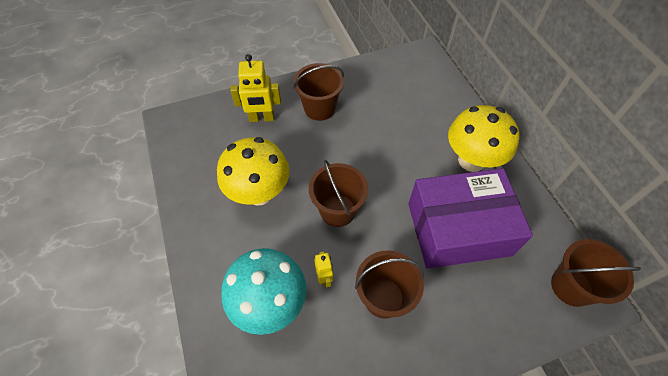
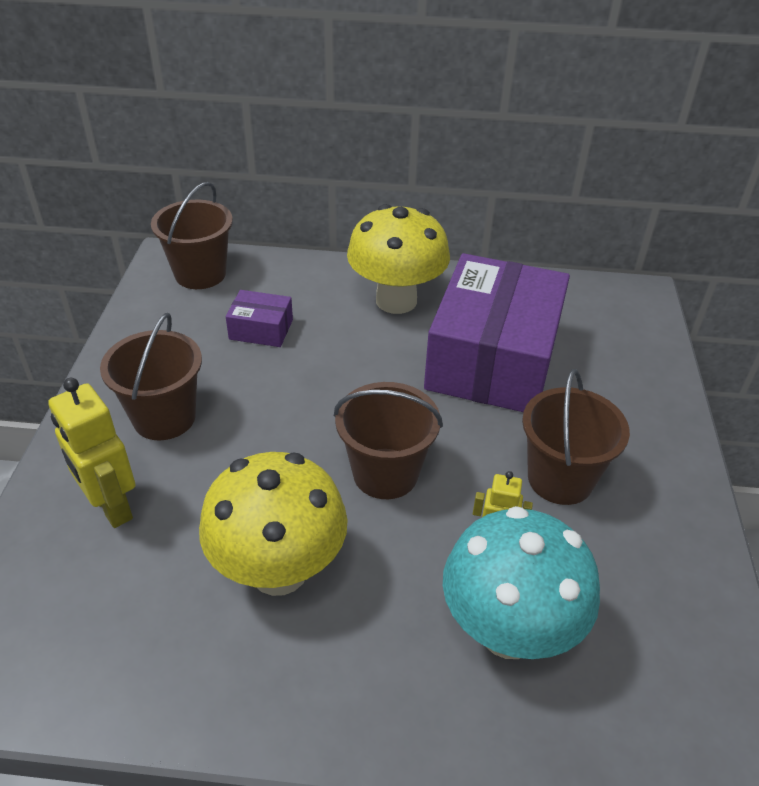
camera: 65 degrees left, 15 degrees down
yellow robot [230,54,281,122] -> yellow robot turned 120 degrees clockwise [48,378,136,528]
brown bucket [551,239,641,307] -> brown bucket moved to [151,182,233,289]
none -> purple box [226,290,293,347]

